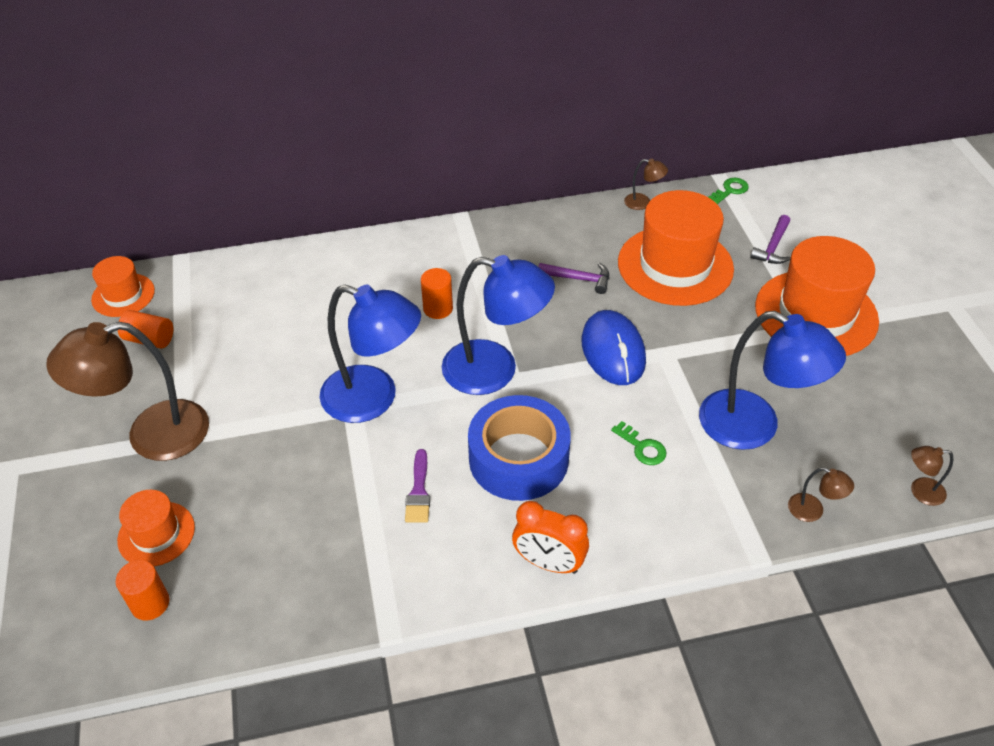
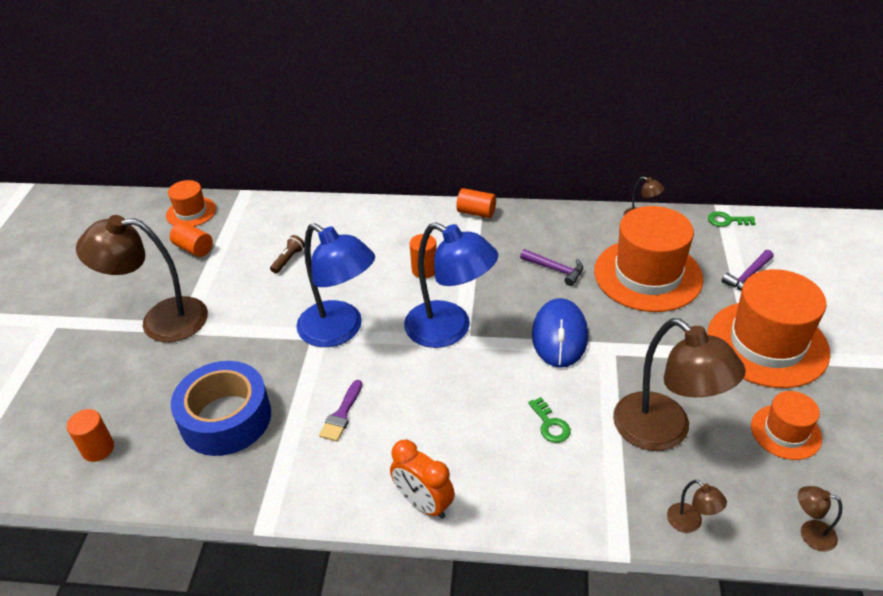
camera: 20 degrees right, 5 degrees down
orange hat [117,490,195,567] -> orange hat moved to [751,391,822,460]
blue tape [468,395,571,501] -> blue tape moved to [171,361,271,456]
blue lamp [699,311,846,450] -> brown lamp [613,318,746,451]
green key [708,178,749,204] -> green key turned 150 degrees counterclockwise [708,211,756,227]
none -> brown flashlight [270,235,304,274]
none -> orange cylinder [456,188,496,218]

